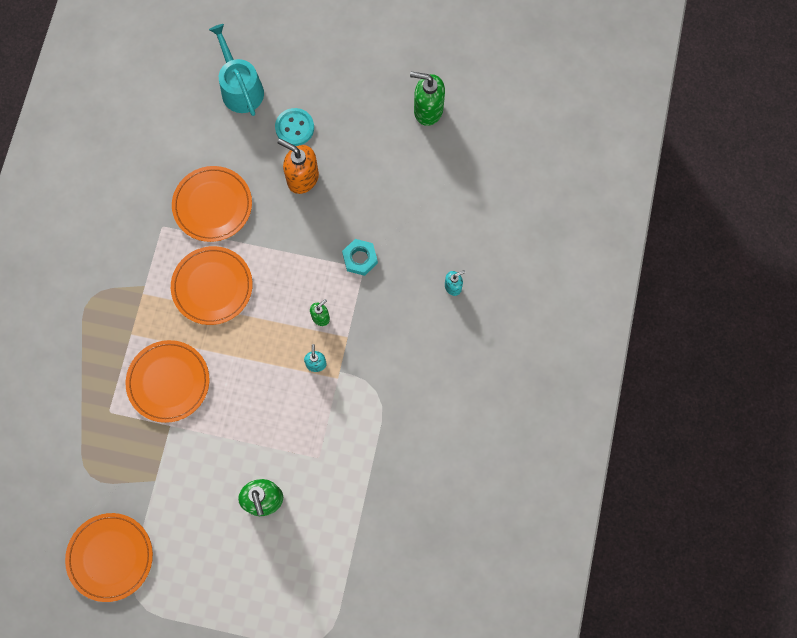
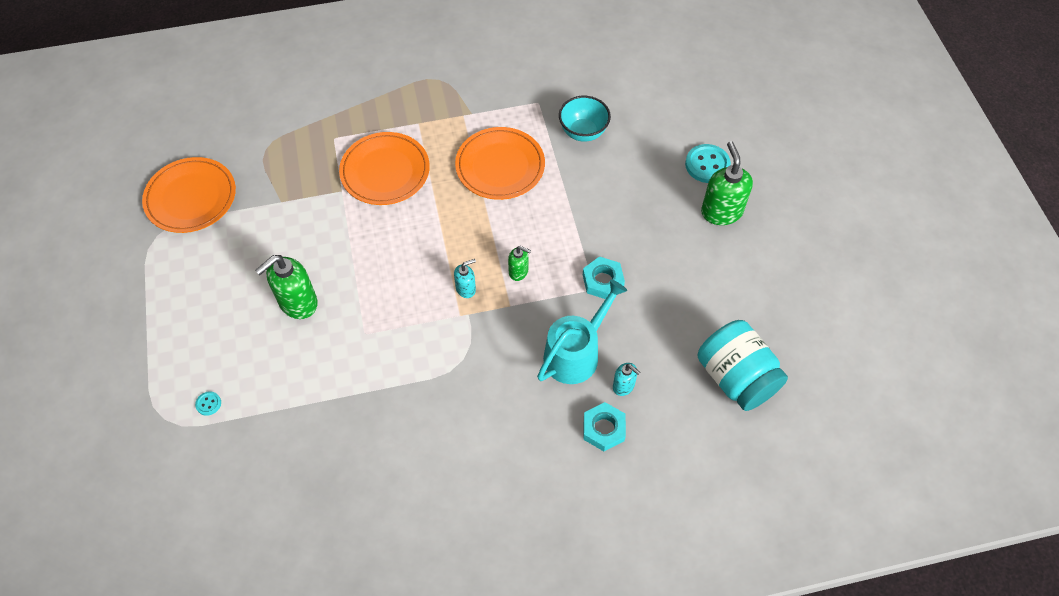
camera: 65 degrees right, 15 degrees down
orange plate [172,166,252,242] -> turquoise bowl [559,96,611,142]
turquoise watering can [209,24,264,116] -> turquoise watering can moved to [537,280,627,384]
orange soap dispenser [278,139,319,194] -> none
green soap dispenser [410,72,445,126] -> green soap dispenser moved to [701,141,753,225]
none -> turquoise button [195,391,221,416]
none -> turquoise nut [583,402,626,451]
none -> turquoise jar [698,320,788,411]

